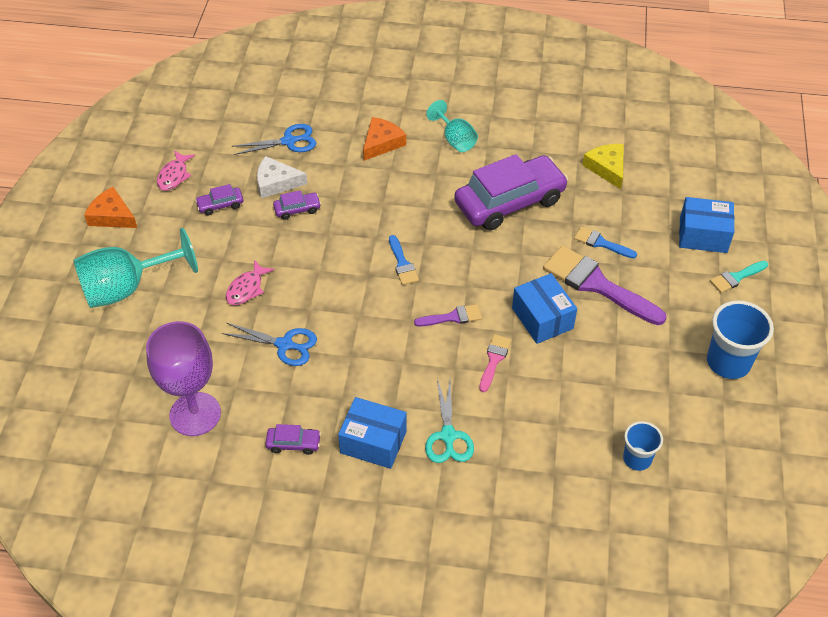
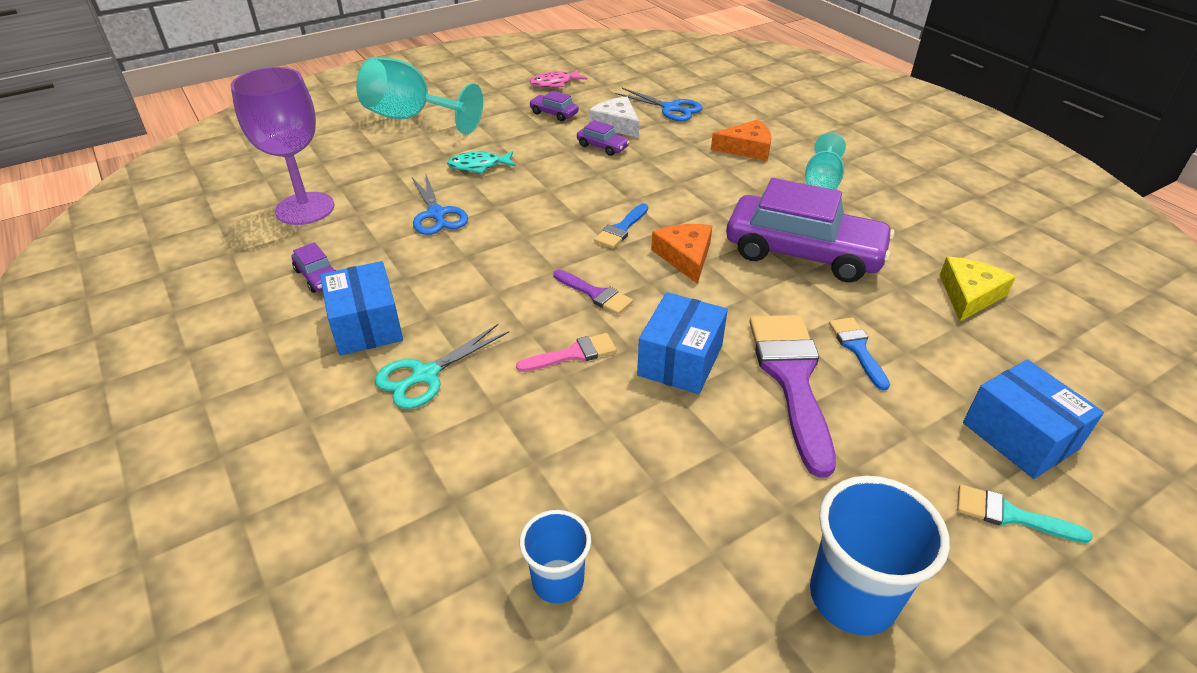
camera: 50 degrees right, 10 degrees down
orange cheese [84,187,137,228] -> orange cheese moved to [651,224,712,284]
pink fish [225,260,274,305] -> turquoise fish [447,151,516,174]

